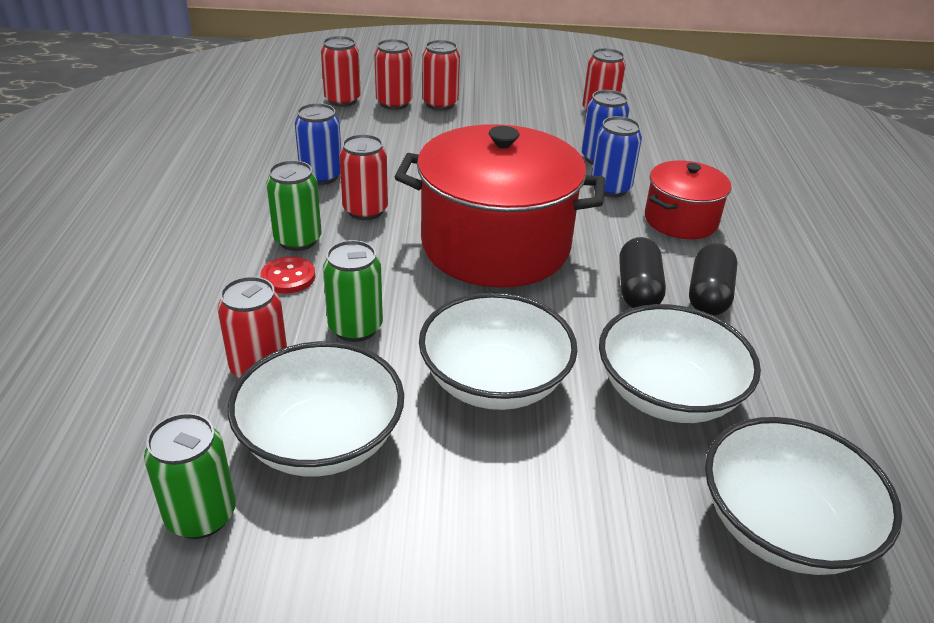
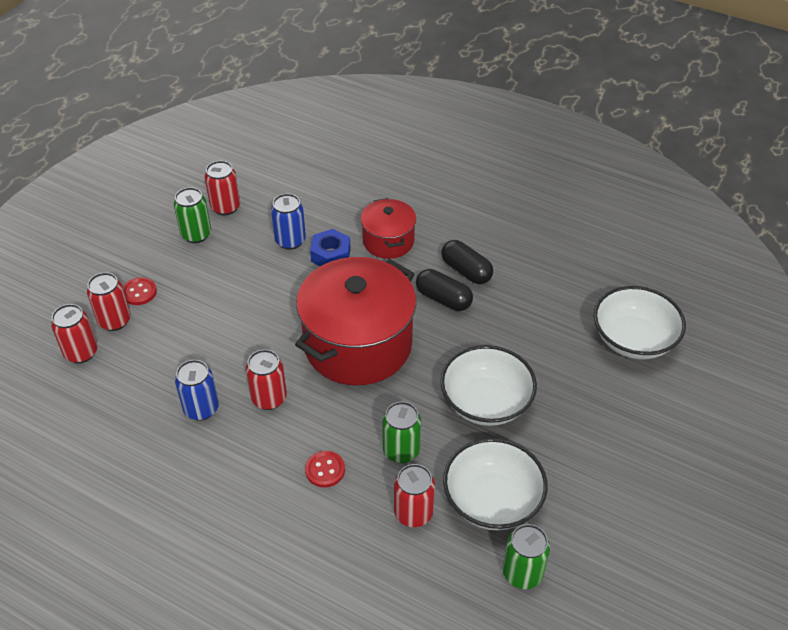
camera: 60 degrees left, 10 degrees up
green can [266,160,322,251] -> green can moved to [174,187,211,243]
red can [422,40,460,110] -> red button [123,277,157,305]
blue can [591,116,642,197] -> blue nut [310,229,351,266]
white bowl [599,304,761,423] -> none

